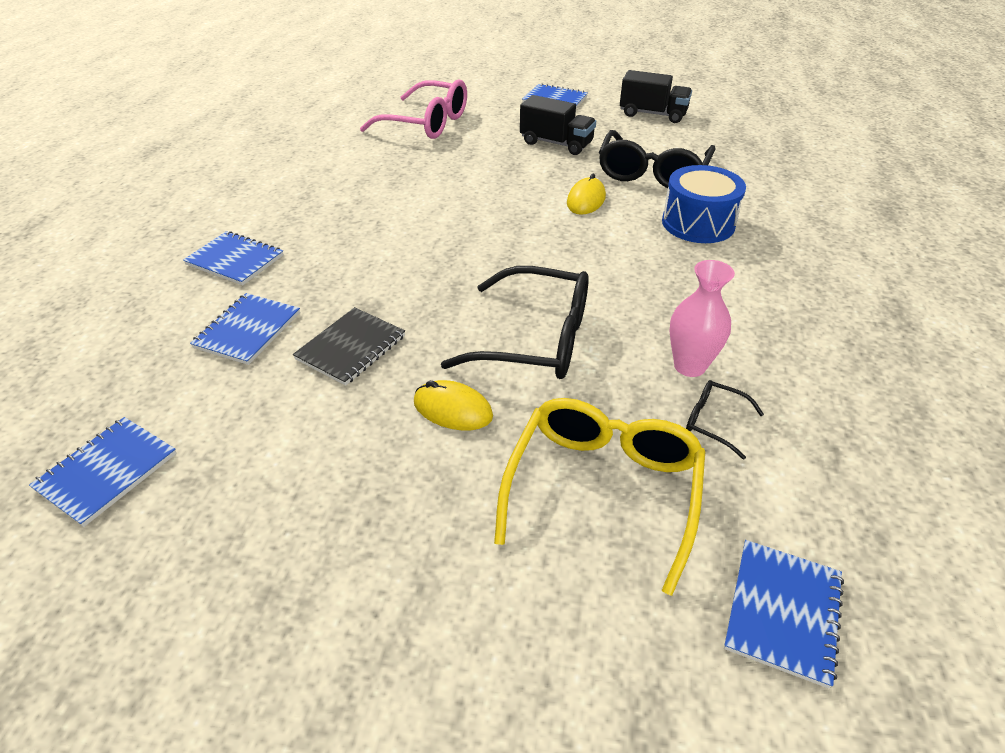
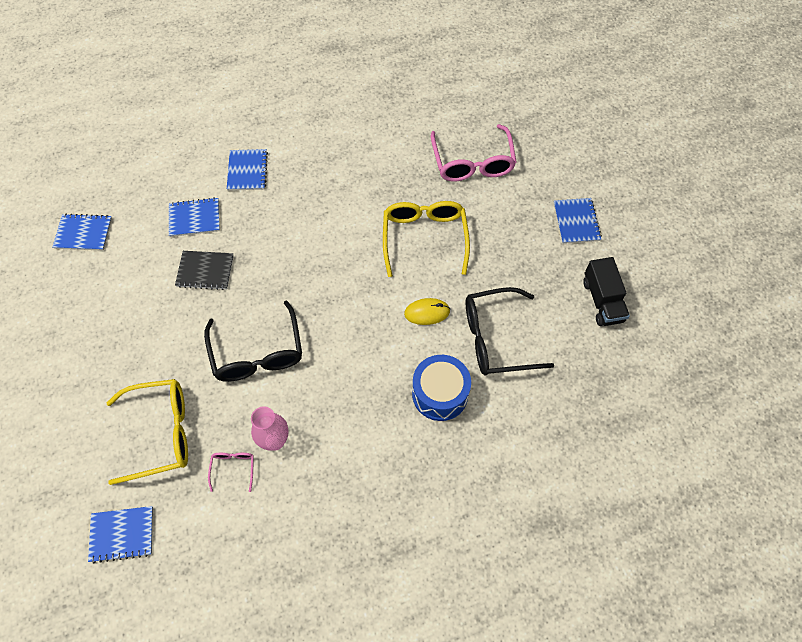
camera: 60 degrees right, 20 degrees up
yellow mouse [414,380,493,430] -> none
black truck [520,95,596,155] -> none
black glasses [686,380,764,459] -> pink glasses [208,453,254,492]
none -> yellow glasses [383,201,470,277]

